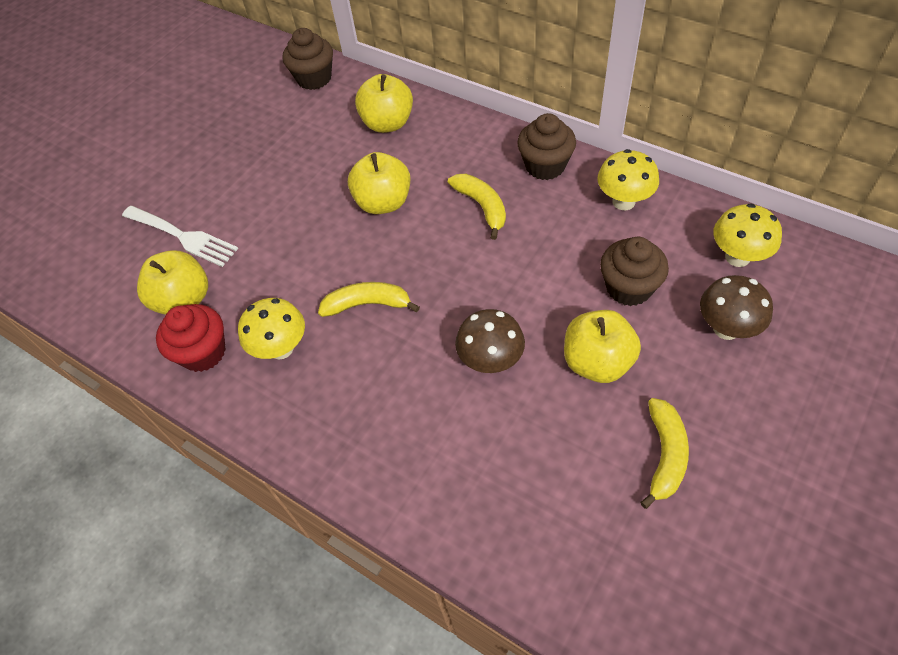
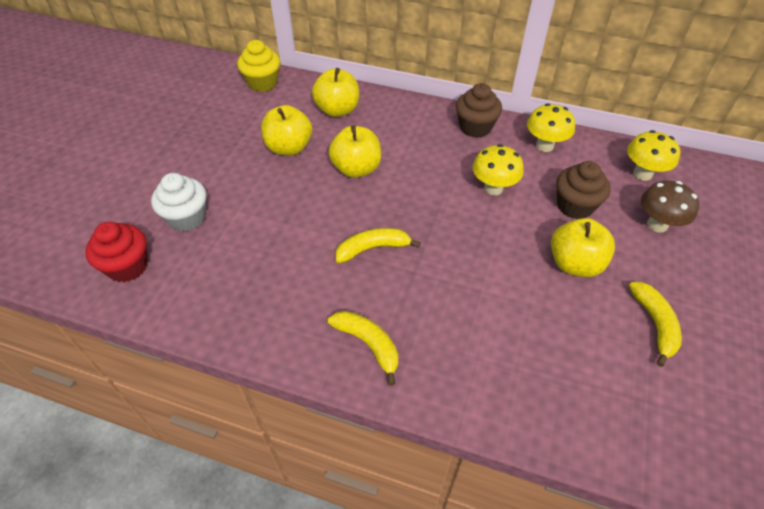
camera: 20 degrees left, 5 degrees down
white fork [122,206,238,267] -> white cupcake [151,173,206,232]
yellow apple [137,250,208,315] -> yellow apple moved to [261,105,312,156]
red cupcake [156,304,226,372] -> red cupcake moved to [85,222,148,282]
yellow mushroom [238,298,305,359] -> yellow mushroom moved to [472,144,524,195]
brown cupcake [283,28,333,90] -> yellow cupcake [237,40,280,92]
yellow banana [448,174,506,240] -> yellow banana moved to [328,311,398,386]
brown mushroom [455,309,525,373] -> none

